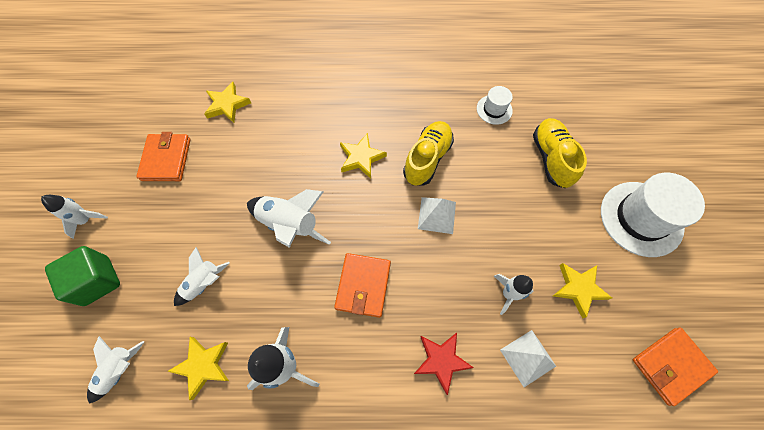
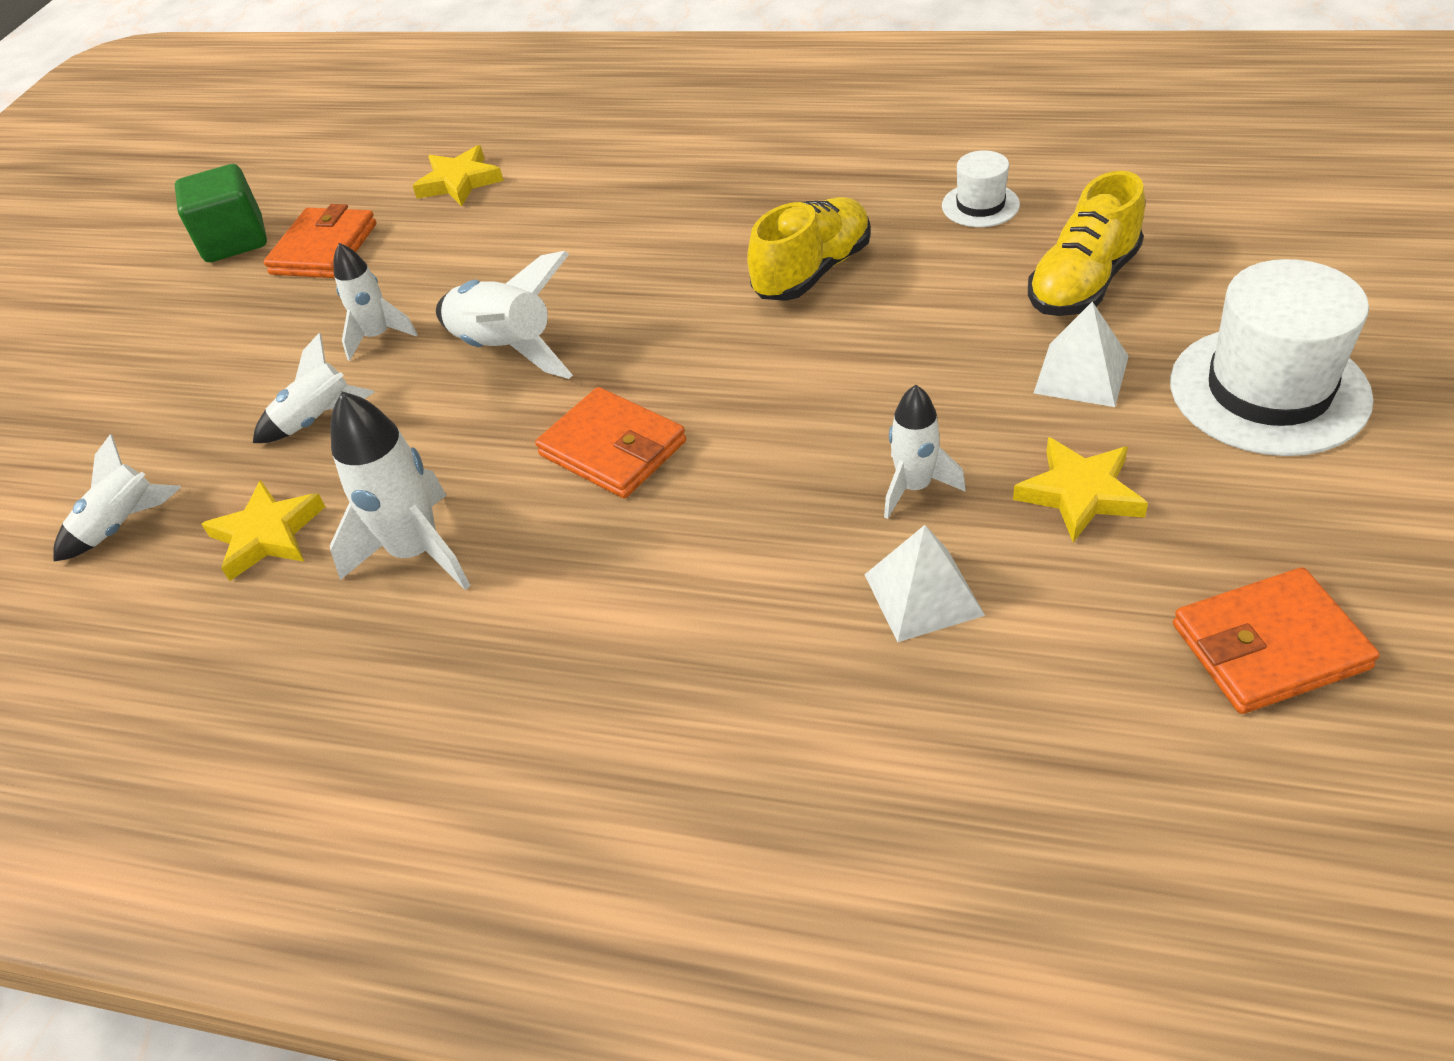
camera: 20 degrees right, 20 degrees down
white rocket [41,195,108,239] -> white rocket moved to [334,243,418,361]
green cube [45,246,120,306] -> green cube moved to [175,164,267,262]
orange wallet [334,253,391,318] -> orange wallet turned 75 degrees counterclockwise [535,387,686,498]
yellow star [340,133,387,179] -> none
red star [414,333,474,395] -> none
white pyramid [418,197,456,234] -> white pyramid moved to [1034,302,1129,407]
yellow shoe [533,118,587,188] -> yellow shoe turned 150 degrees counterclockwise [1028,171,1145,316]

